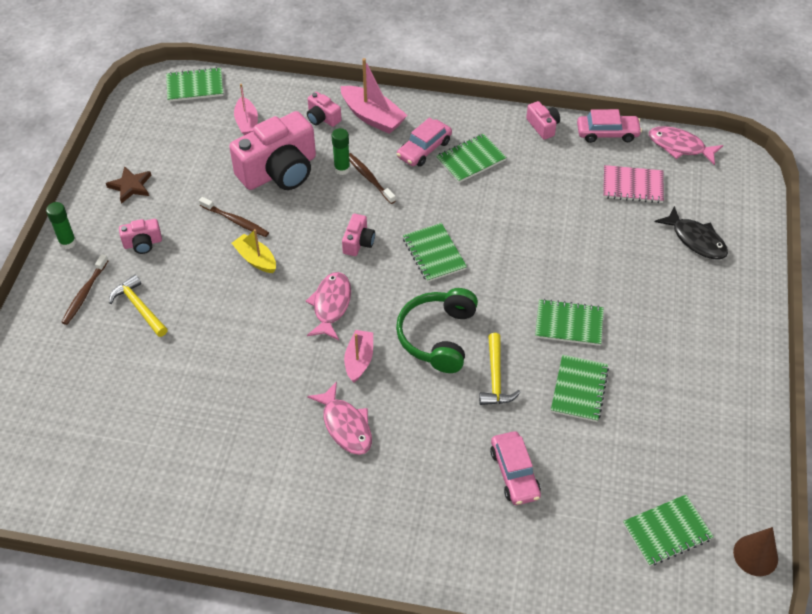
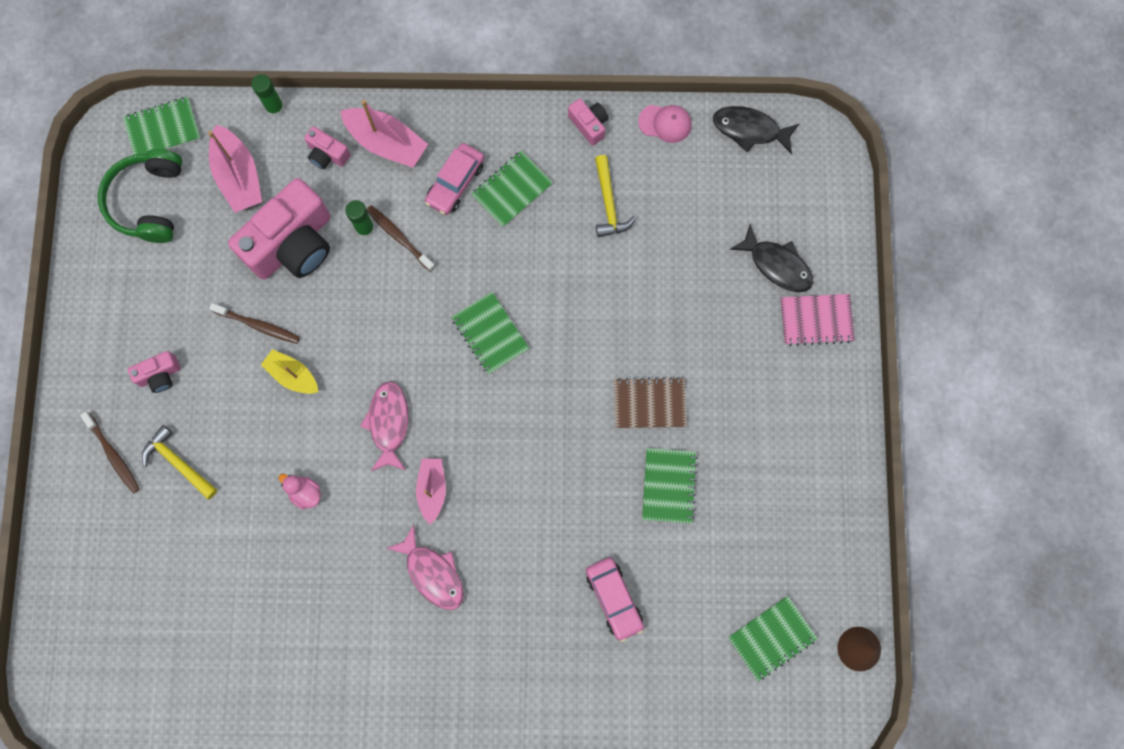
camera: 10 degrees left, 25 degrees up
green glue stick [46,202,76,249] -> green glue stick moved to [251,74,285,117]
brown toothbrush [61,254,109,325] -> brown toothbrush turned 45 degrees counterclockwise [80,412,140,494]
brown star [106,166,152,204] -> none
pink boat [234,84,258,135] -> pink boat [208,124,262,213], size x1.53
pink camera [342,214,375,256] -> none
green headphones [396,288,478,373] -> green headphones moved to [98,149,182,243]
yellow hammer [479,333,521,405] -> yellow hammer moved to [595,155,636,237]
green notebook [535,299,604,346] -> brown notebook [614,377,687,428]
pink car [577,109,642,143] -> pink cap [638,105,692,143]
pink notebook [603,165,664,203] -> pink notebook moved to [780,294,855,346]
pink fish [649,126,723,165] -> black fish [713,106,799,154]
none -> pink duck [279,474,321,509]

